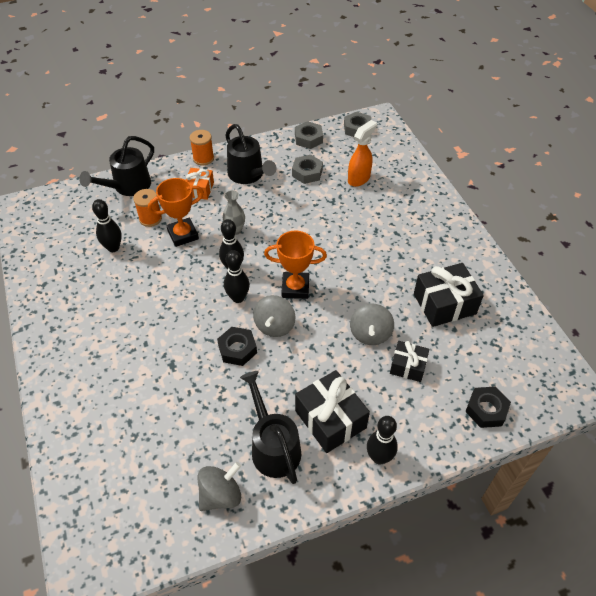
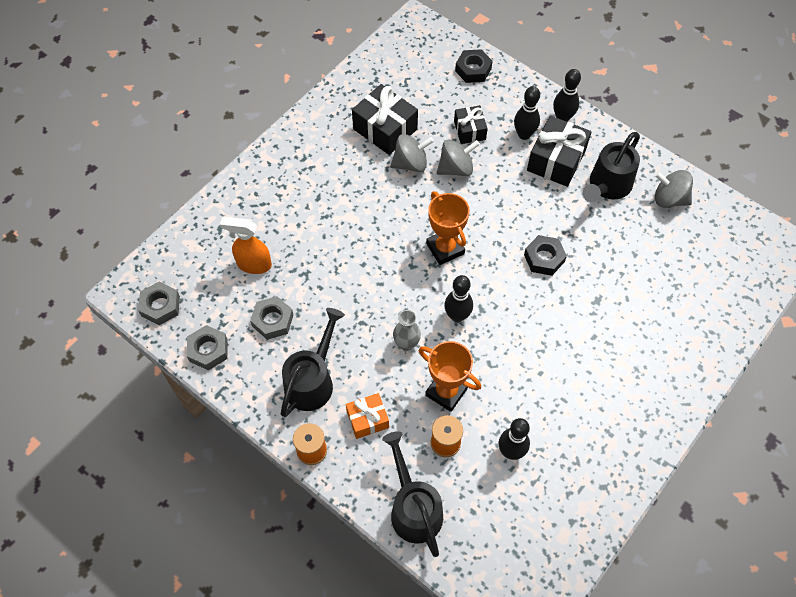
camera: 120 degrees left, 10 degrees up
black watering can [79,136,154,196] -> black watering can turned 120 degrees counterclockwise [382,431,443,557]
black bowling pin [224,250,250,303] -> black bowling pin moved to [514,86,540,140]
grey spinning top [253,295,295,337] -> grey spinning top moved to [390,134,434,172]

